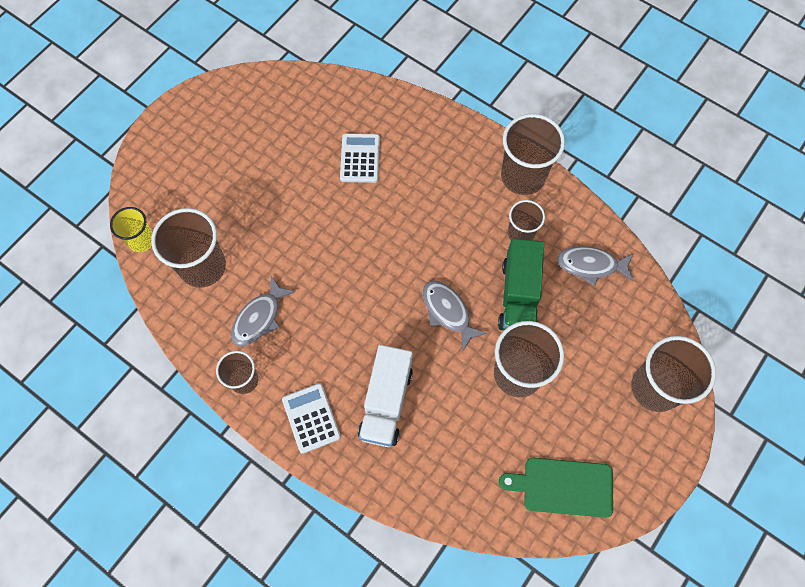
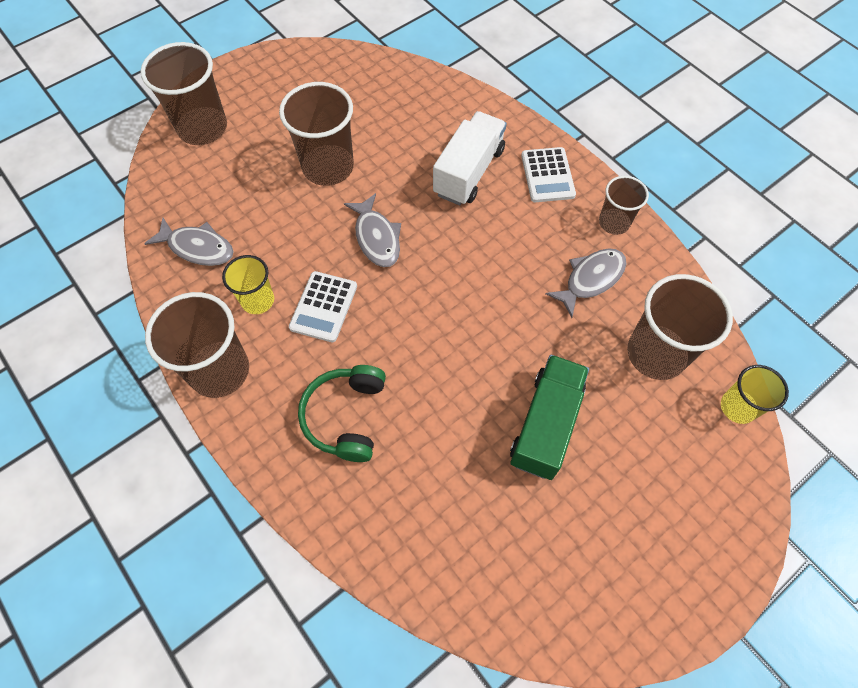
camera: 165 degrees left, 5 degrees down
white calculator [340,133,380,183] -> white calculator moved to [289,271,357,342]
green truck [498,238,544,331] -> green truck moved to [510,355,589,480]
green cutting board [499,458,613,518] -> none
brown cup [508,200,545,240] -> yellow cup [222,255,274,314]
none -> green headphones [298,365,386,462]

